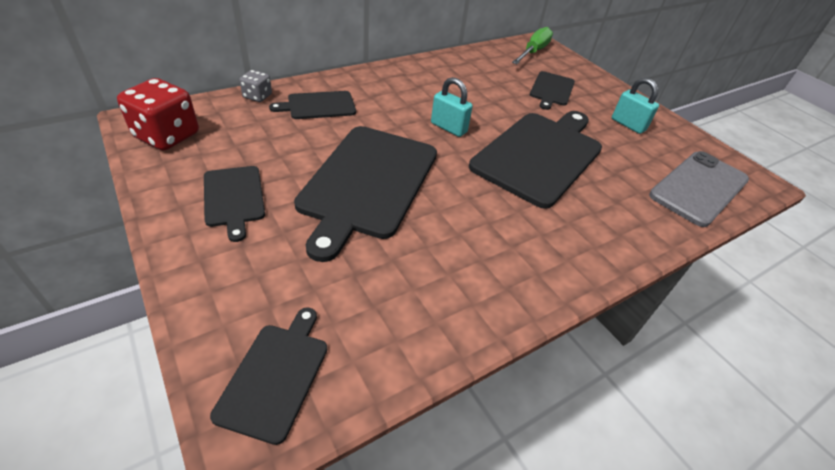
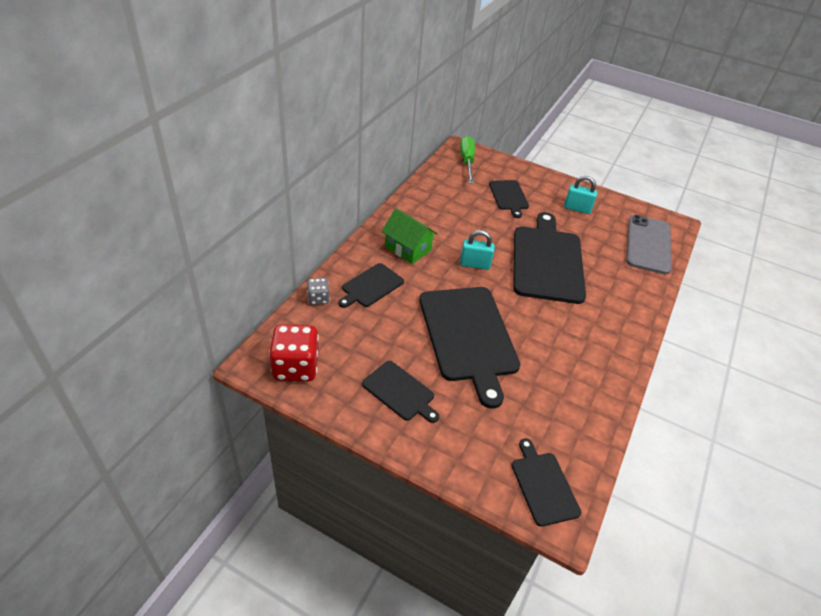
camera: 30 degrees left, 0 degrees up
none -> green house [382,208,438,264]

